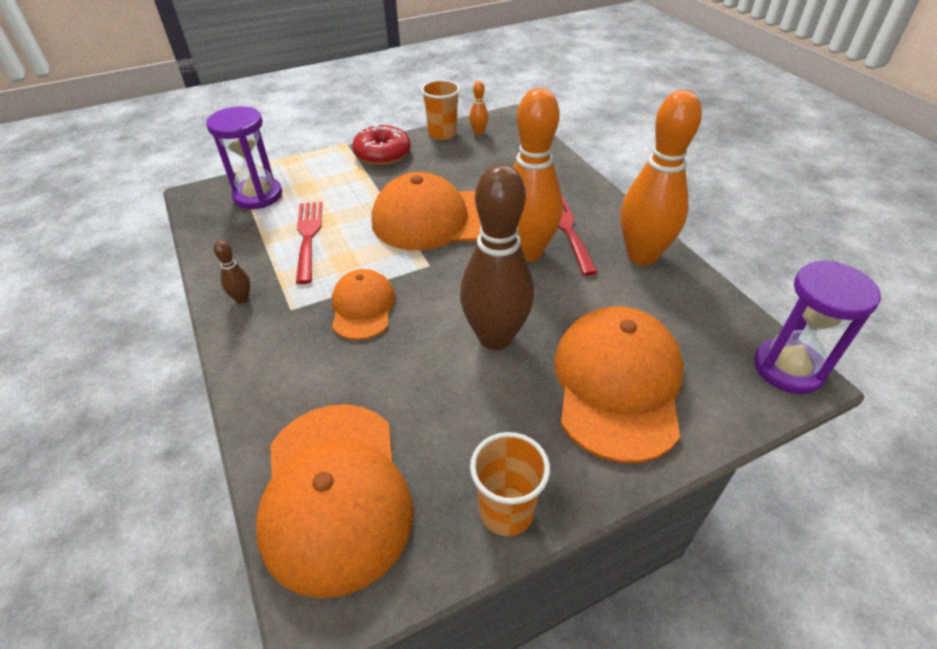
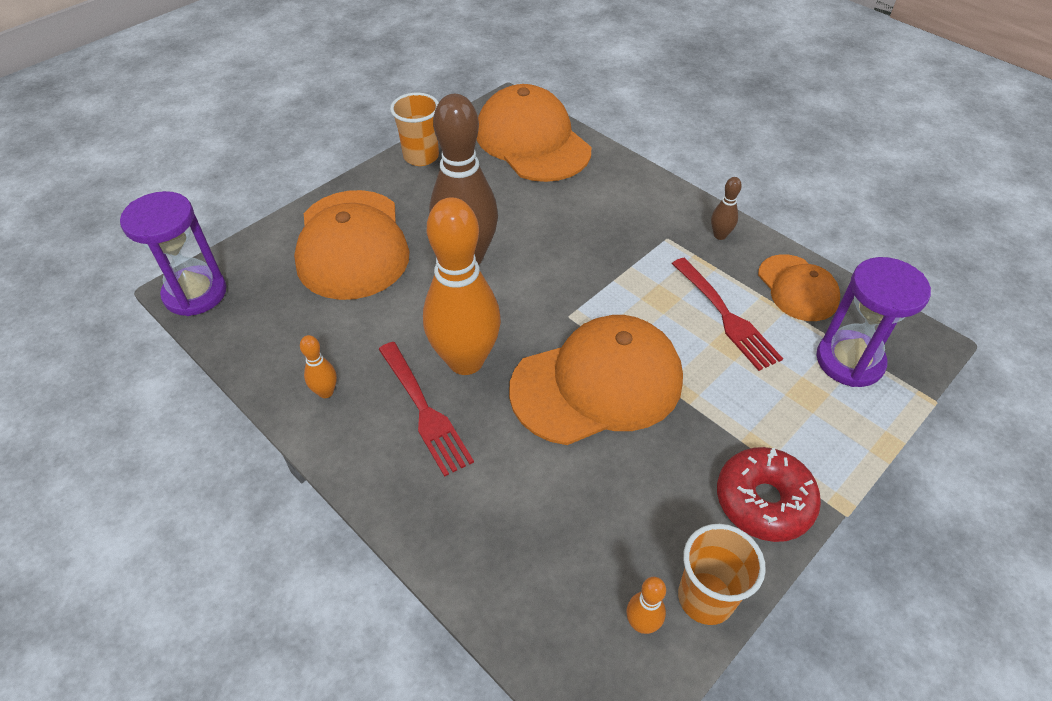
camera: 160 degrees right, 5 degrees up
orange cap [332,269,396,340] -> orange cap moved to [758,254,840,321]
orange bowling pin [621,90,702,265] -> orange bowling pin [300,335,337,398], size x0.40

